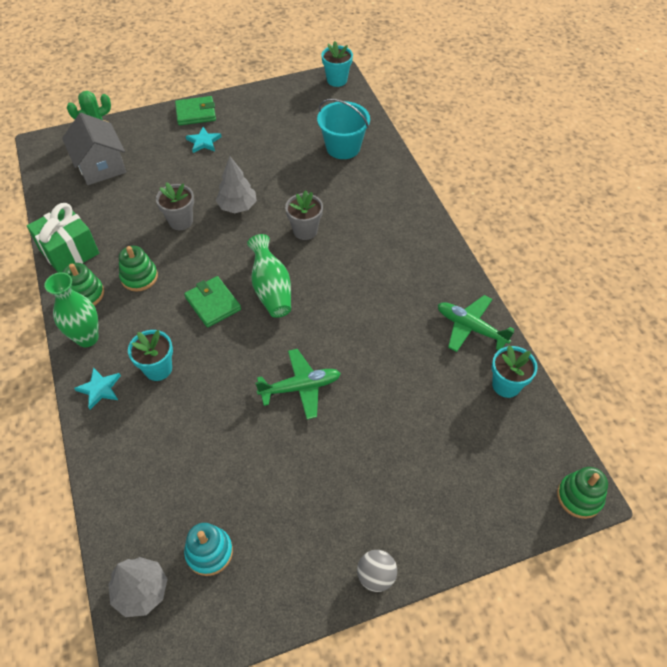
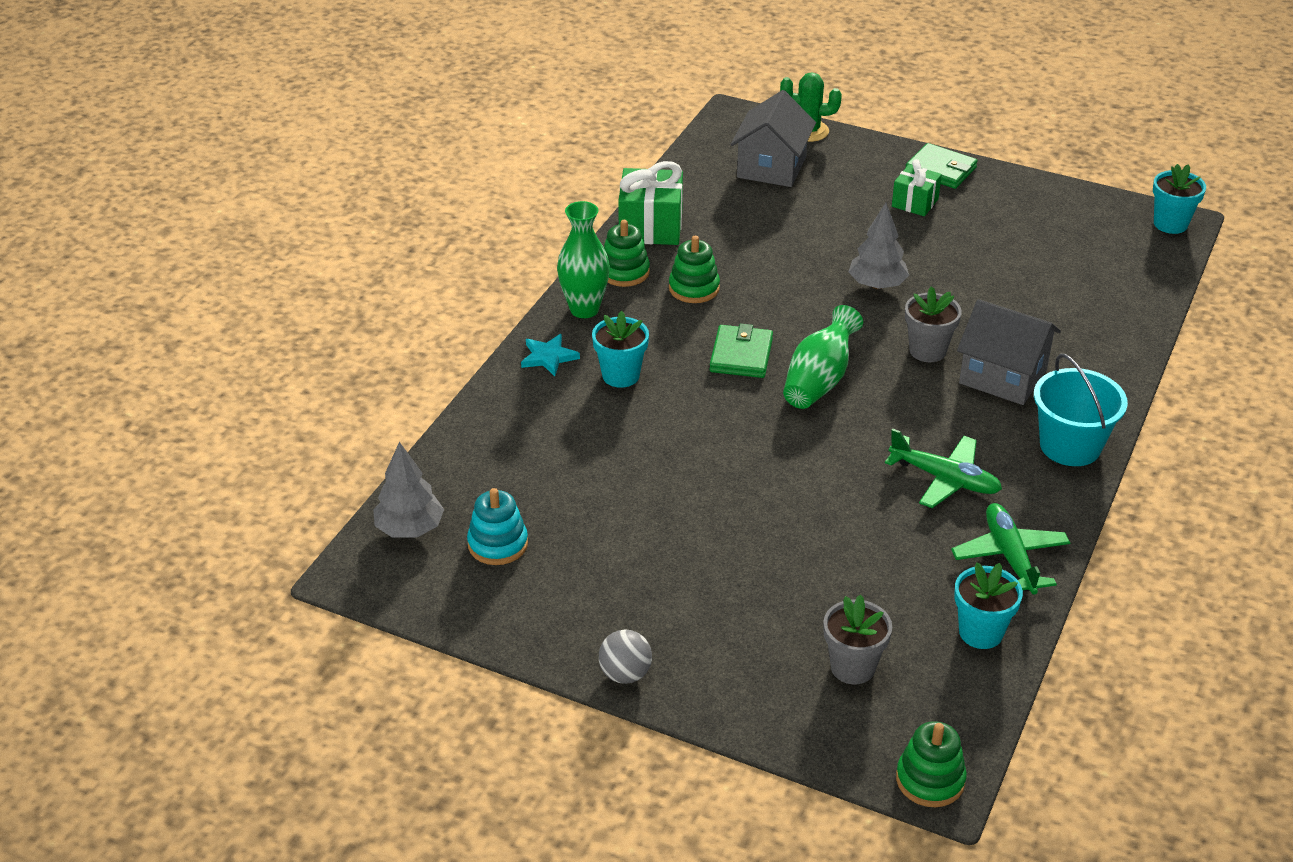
camera: 45 degrees right, 15 degrees down
grey flower pot [156,182,194,230] -> grey flower pot moved to [823,594,892,684]
turquoise star [186,127,221,153] -> green gift [892,159,942,216]
green plane [255,349,341,420] -> green plane moved to [885,429,1002,508]
turquoise bucket [317,99,370,159] -> turquoise bucket moved to [1034,354,1128,466]
none -> grey house [957,299,1061,405]

